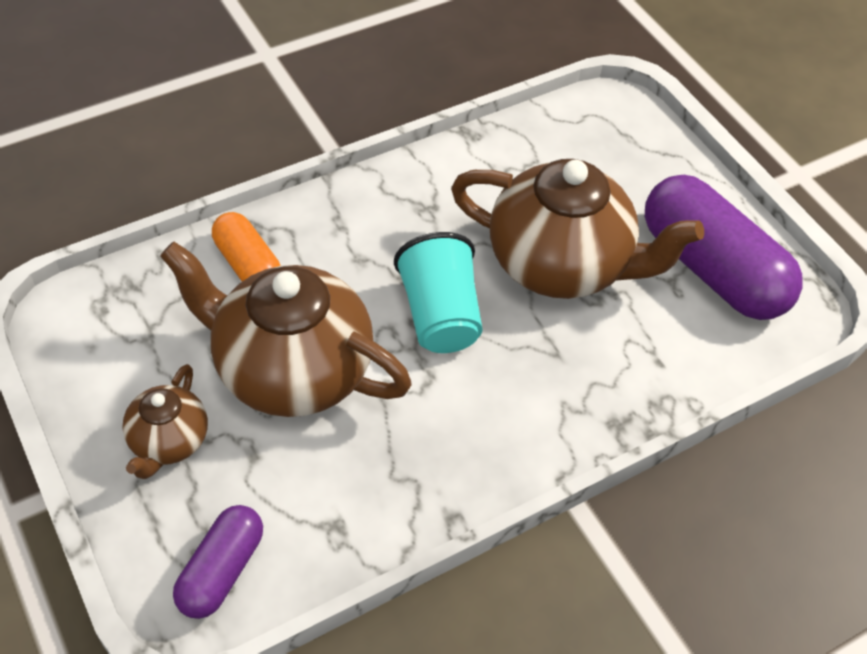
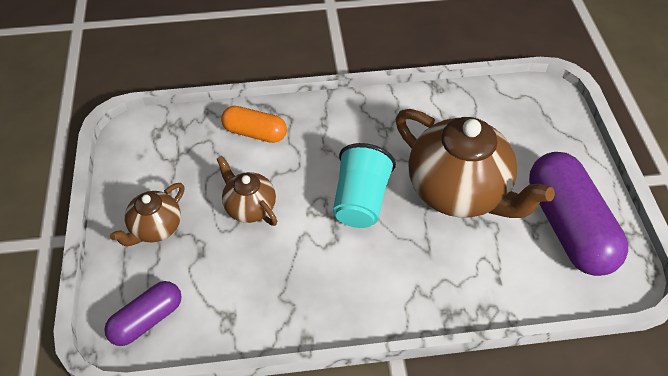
camera: 25 degrees right, 0 degrees up
brown teapot [160,242,412,417] -> brown teapot [217,156,277,226], size x0.50
orange capsule [212,212,281,281] -> orange capsule turned 60 degrees counterclockwise [221,106,287,143]

